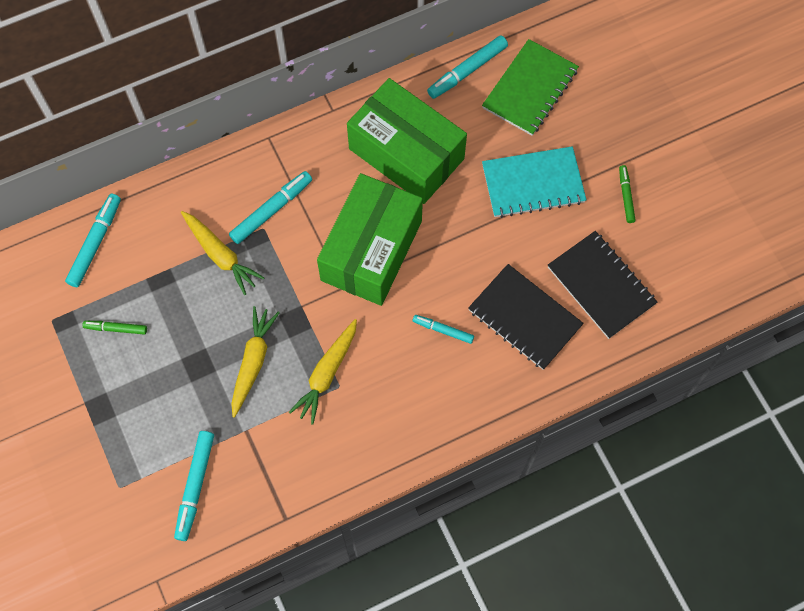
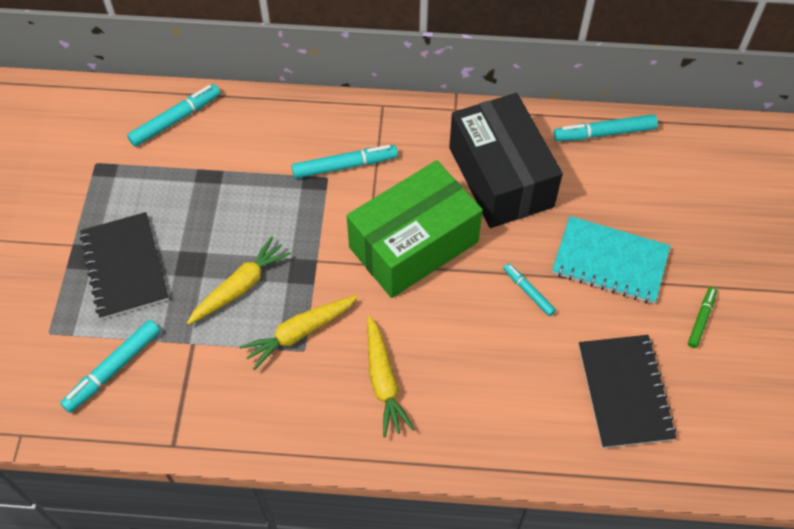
camera: 30 degrees right, 10 degrees down
green marker [82,321,147,335] -> none
yellow carrot [181,211,264,295] -> yellow carrot moved to [367,316,414,437]
green box [347,78,467,204] -> black box [449,93,563,228]
turquoise marker [412,315,474,344] -> turquoise marker moved to [503,263,556,316]
black notebook [468,264,584,370] -> black notebook moved to [80,212,169,319]
green notebook [482,39,579,136] -> none

